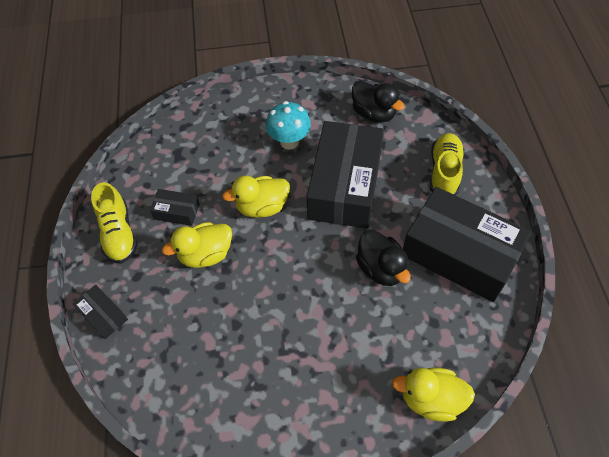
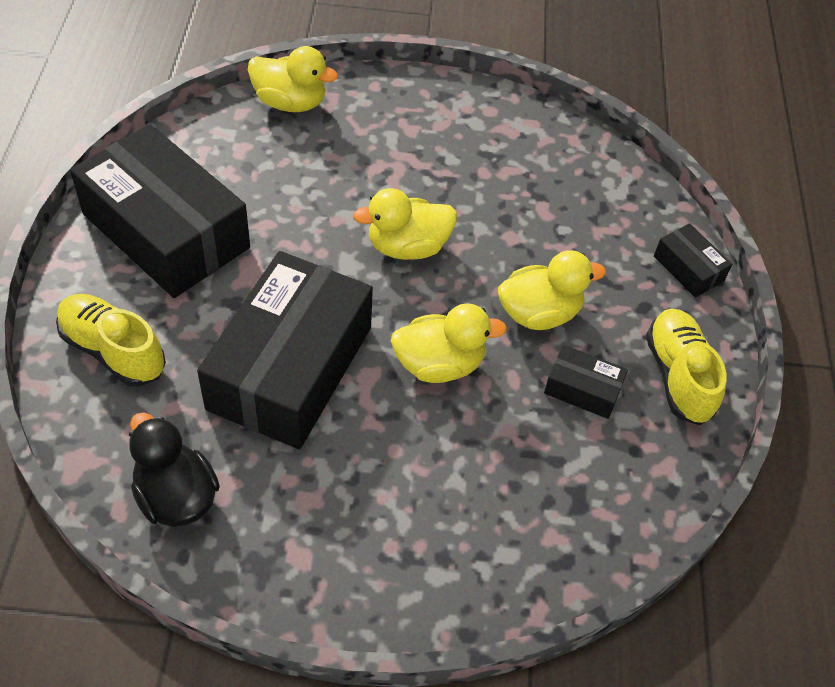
camera: 175 degrees left, 5 degrees down
turquoise mushroom [266,101,311,150] -> none
black duck [356,230,411,286] -> none
yellow shoe [430,133,464,195] -> yellow shoe turned 105 degrees clockwise [56,294,166,386]
none -> yellow duck [353,188,457,260]

